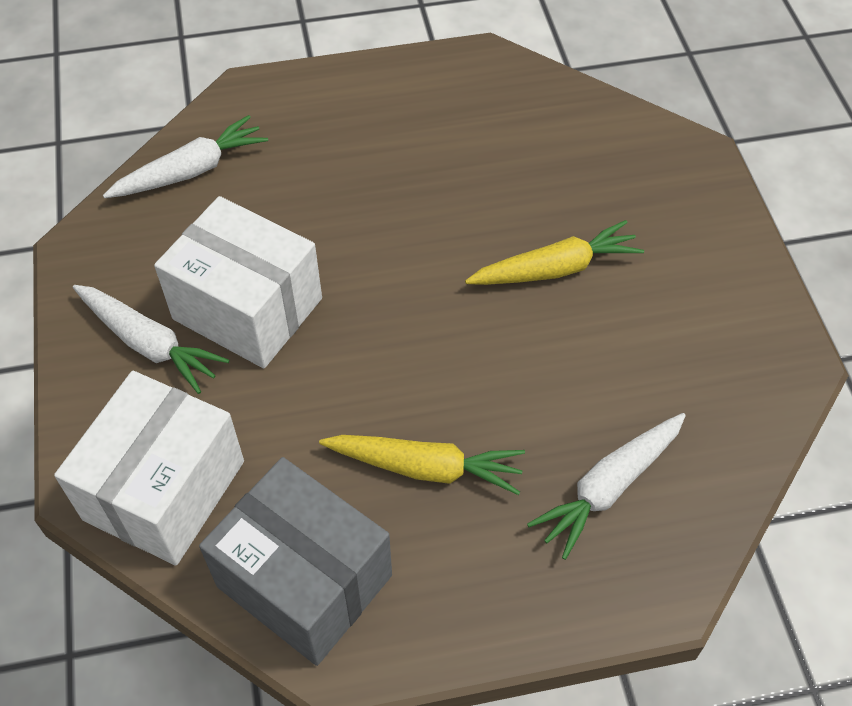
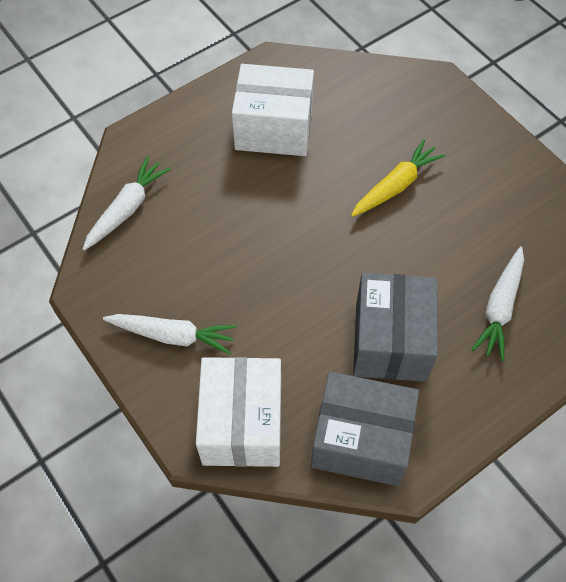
camera: 25 degrees left, 5 degrees up
white box [154,196,322,368] -> white box moved to [232,64,314,156]
yellow carrot [319,435,525,495] -> grey box [353,272,438,382]

